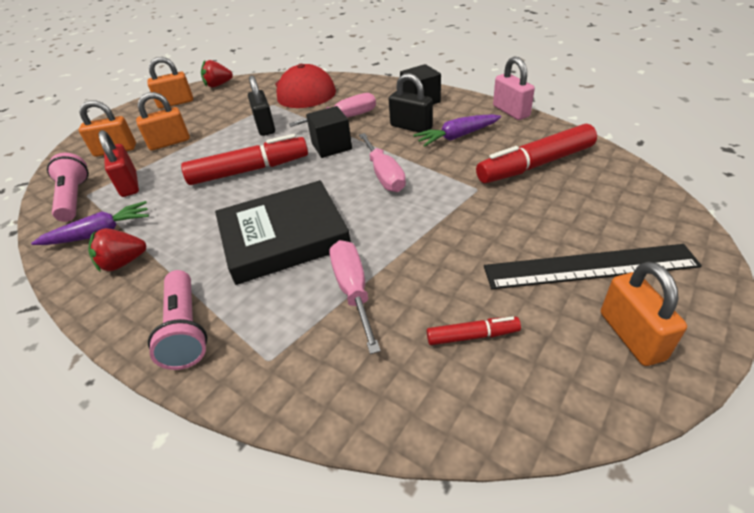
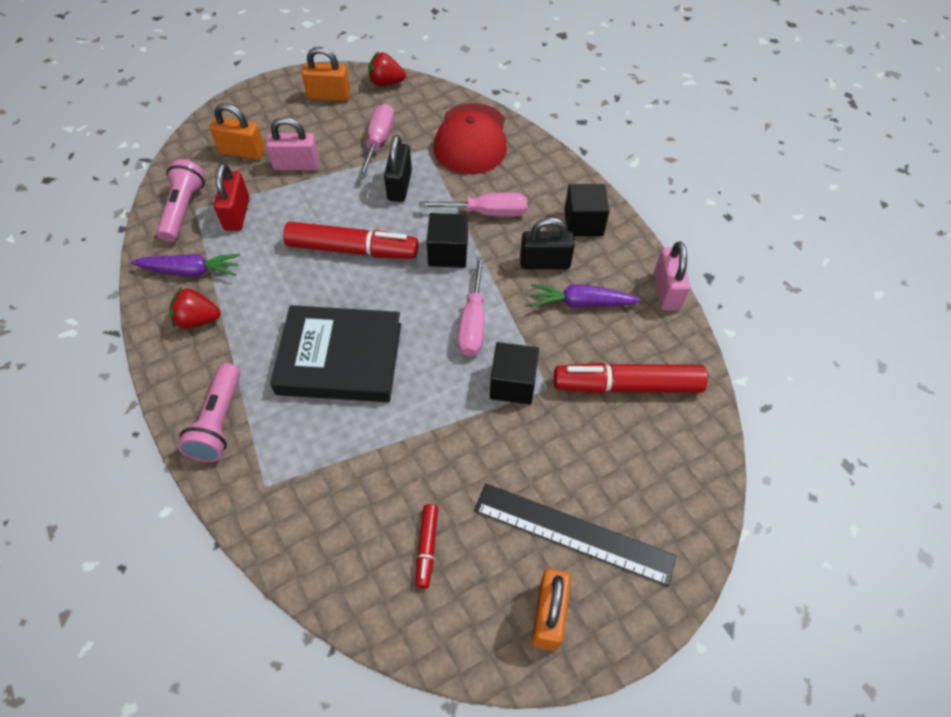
camera: 20 degrees right, 15 degrees up
orange padlock [136,92,190,150] -> pink padlock [266,117,320,170]
pink screwdriver [330,240,381,354] -> pink screwdriver moved to [358,104,394,179]
black padlock [389,73,433,133] -> black padlock turned 60 degrees counterclockwise [520,217,575,269]
red marker [427,316,521,345] -> red marker turned 75 degrees clockwise [416,504,438,589]
none -> black cube [490,342,539,404]

